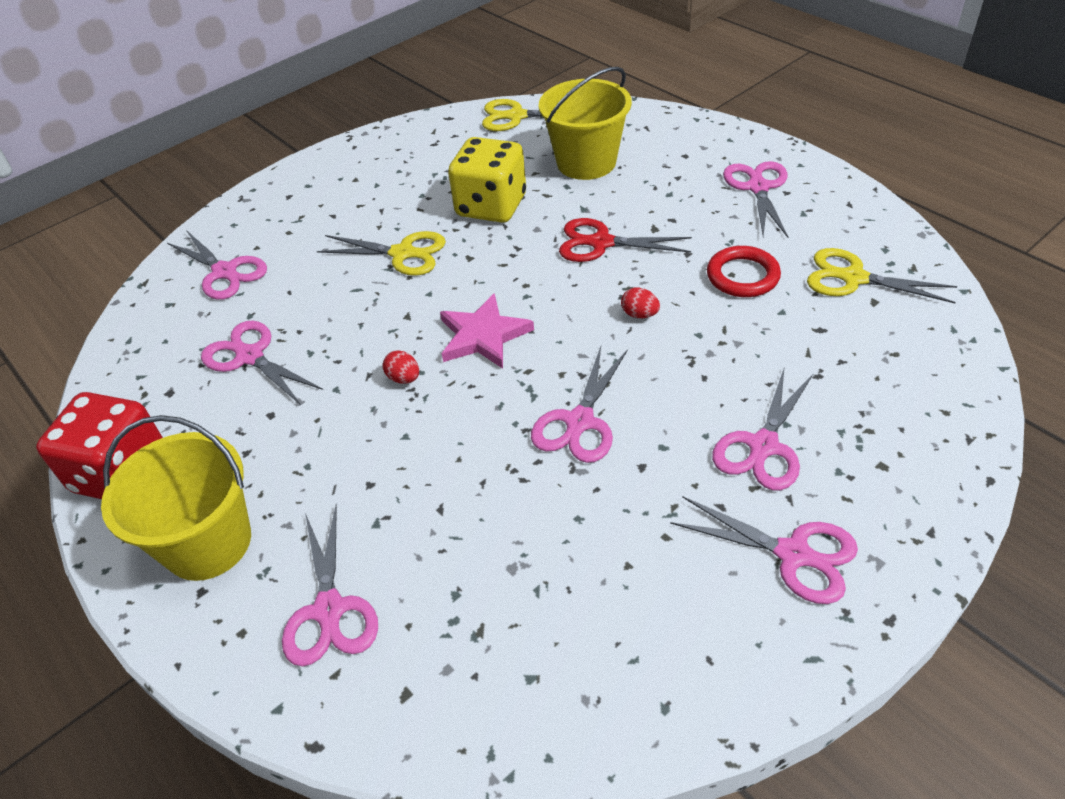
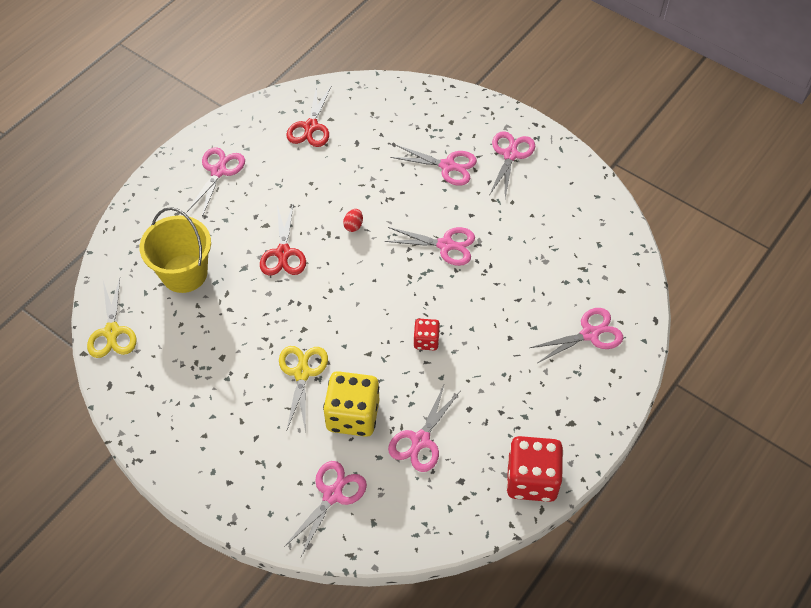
camera: 105 degrees left, 10 degrees up
yellow bucket [101,415,251,581] -> none
red egg [382,350,419,384] -> red dice [413,319,440,350]
pink star [440,293,534,369] -> none
yellow dice [448,137,526,223] -> yellow dice moved to [323,371,379,437]
red ring [707,246,781,297] -> none
pink scissors [723,161,788,238] -> pink scissors turned 120 degrees clockwise [187,147,245,217]
yellow scissors [807,248,957,303] -> red scissors [286,85,332,147]

